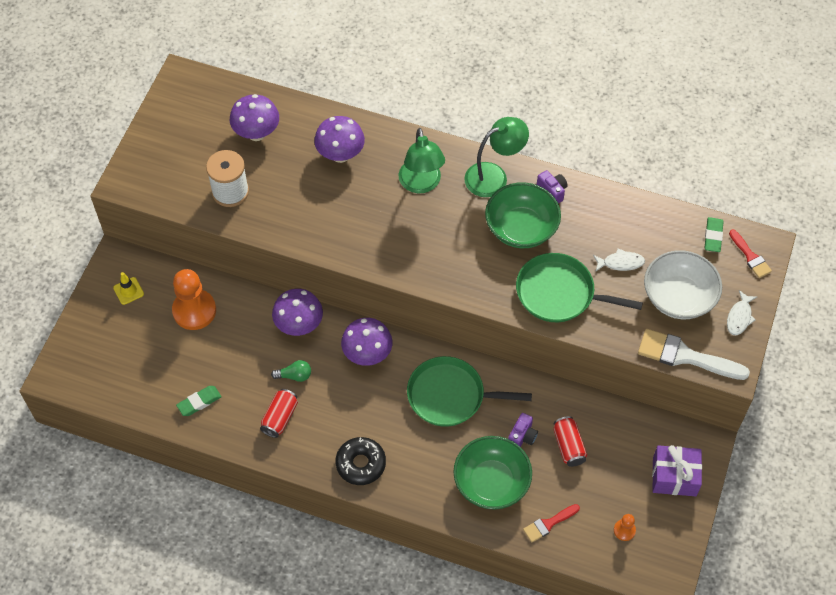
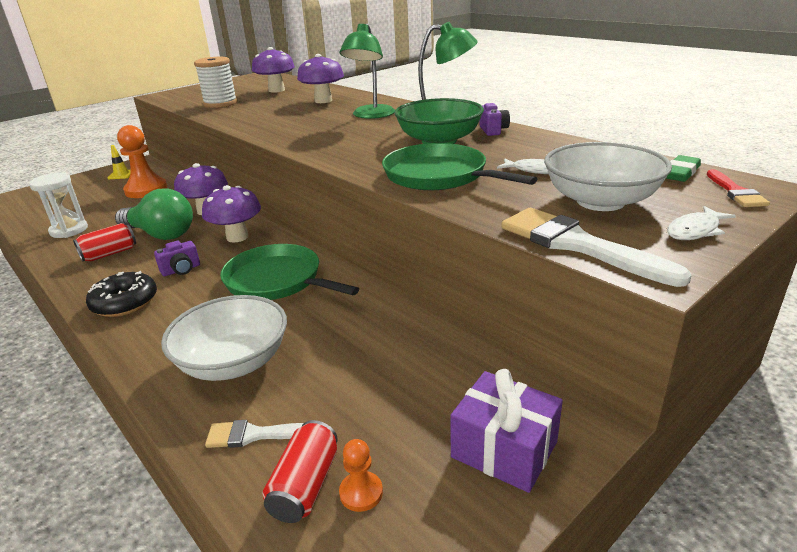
camera: 30 degrees right, 30 degrees down
green eraser [176,386,221,416] -> white hourglass [29,173,88,238]
green light bulb [271,360,311,382] -> green light bulb [115,188,193,240], size x2.16
green bowl [453,436,532,510] -> white bowl [161,295,287,381]
purple camera [508,413,538,447] -> purple camera moved to [154,241,200,276]
red brush [523,504,580,542] -> white brush [205,420,304,448]
red can [553,416,587,467] -> red can moved to [263,420,338,523]

